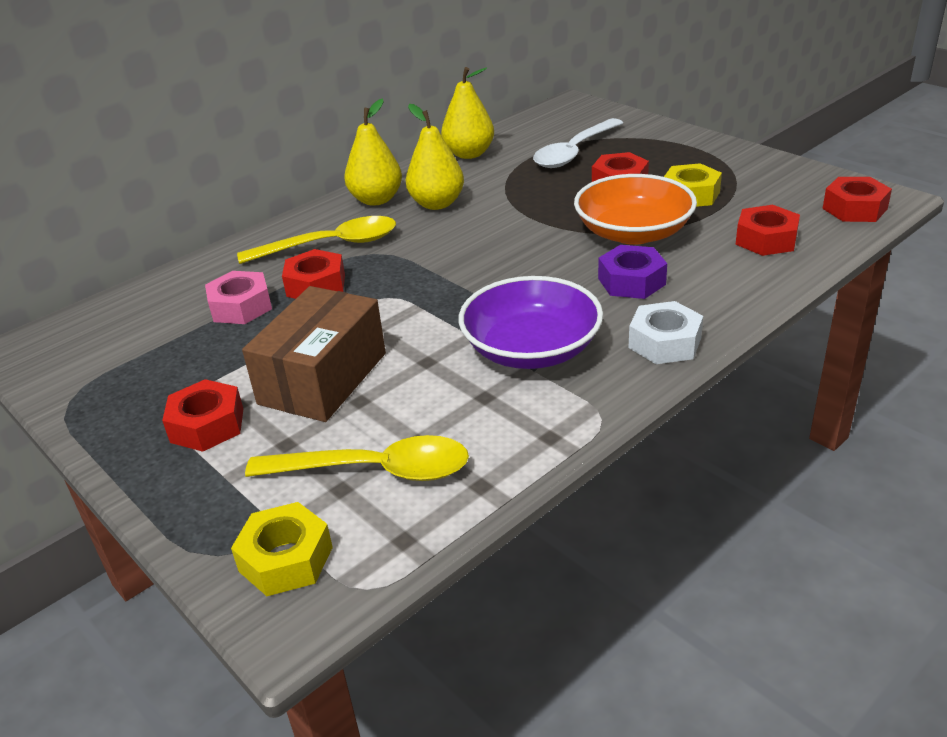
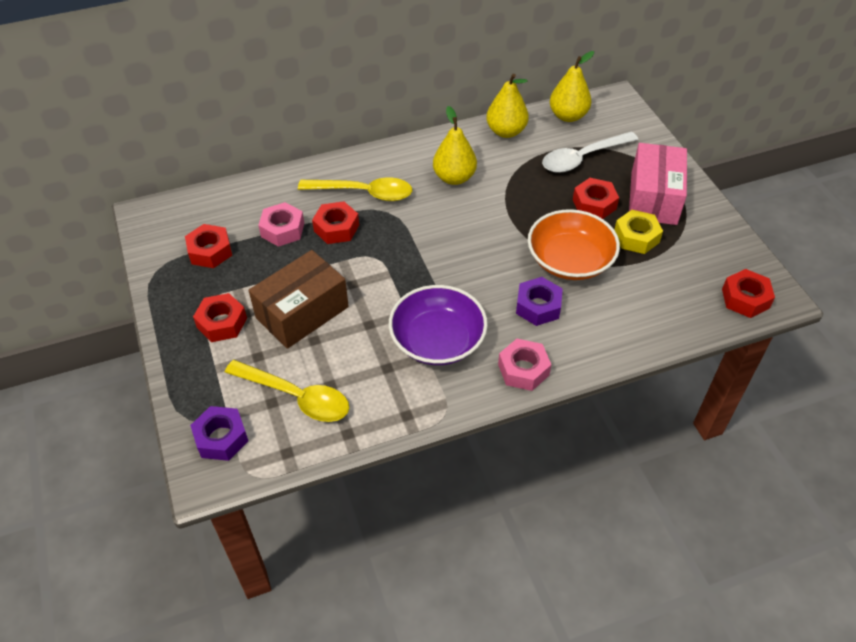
camera: 20 degrees right, 15 degrees up
yellow nut [231,502,333,596] -> purple nut [190,406,248,461]
yellow pear [344,99,402,206] -> yellow pear moved to [550,51,594,122]
white nut [629,301,703,364] -> pink nut [498,339,551,391]
red nut [735,205,800,256] -> red nut moved to [185,224,232,268]
none -> pink box [629,143,687,225]

